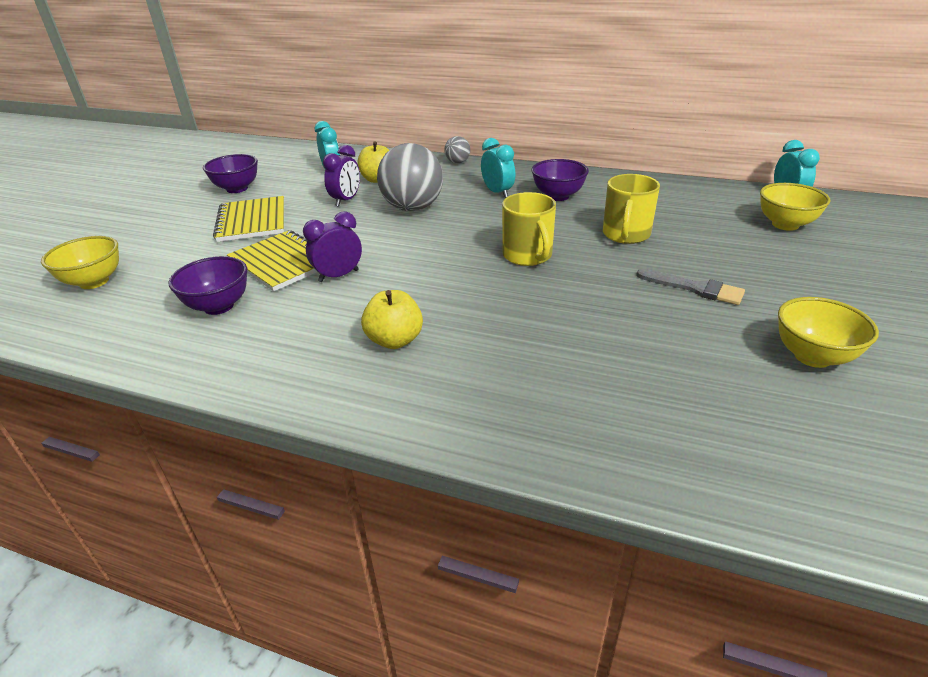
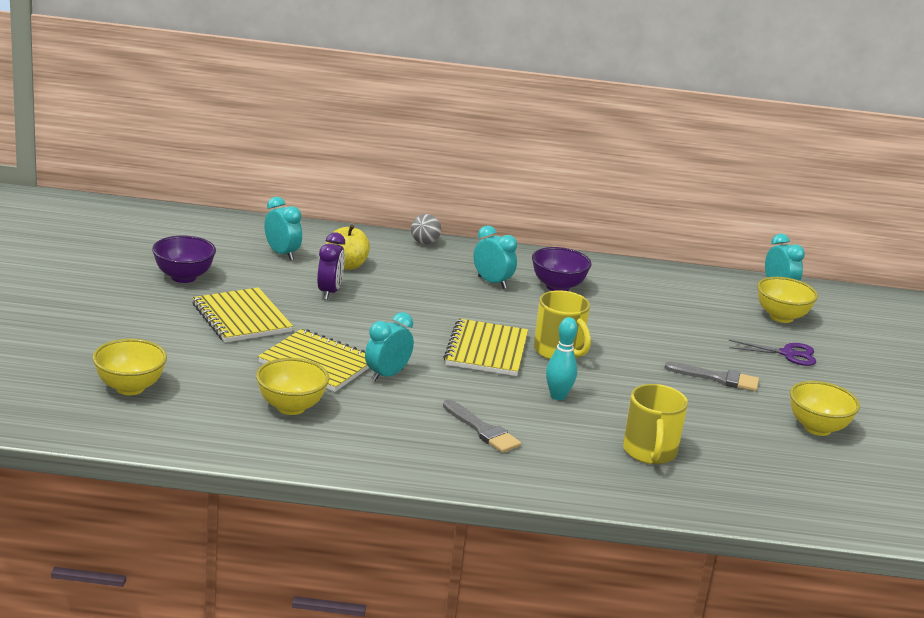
camera: 20 degrees left, 10 degrees down
purple bowl [168,256,247,315] -> yellow bowl [256,358,329,415]
purple clock [303,211,362,282] -> turquoise clock [365,312,414,381]
yellow apple [361,290,423,349] -> grey brush [443,399,521,453]
grey ball [377,143,443,211] -> none
yellow mug [603,174,660,244] -> yellow mug moved to [623,384,688,464]
none -> yellow notebook [443,319,528,376]
none -> turquoise bowling pin [546,317,578,400]
none -> purple scissors [729,340,816,366]

